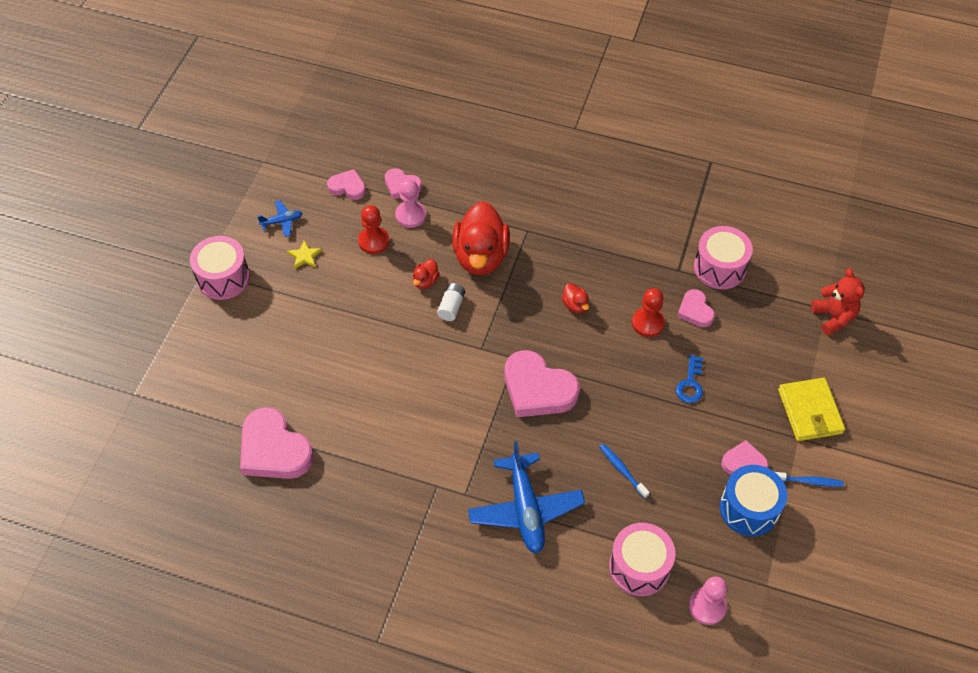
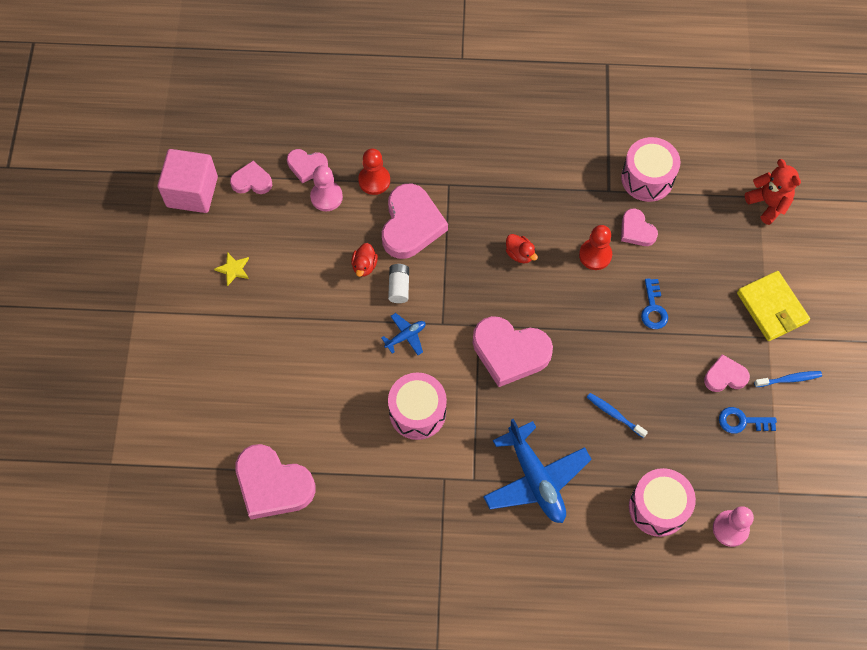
camera: 15 degrees left, 10 degrees up
pink drum [190,236,250,300] -> pink drum moved to [388,373,447,440]
blue plane [258,200,302,237] -> blue plane moved to [381,313,426,355]
red pawn [358,205,389,254] -> red pawn moved to [358,148,390,195]
red duck [452,201,510,275] -> pink heart [382,184,448,259]
blue drum [720,465,787,536] -> blue key [719,407,777,434]
none -> pink cube [158,149,218,213]

